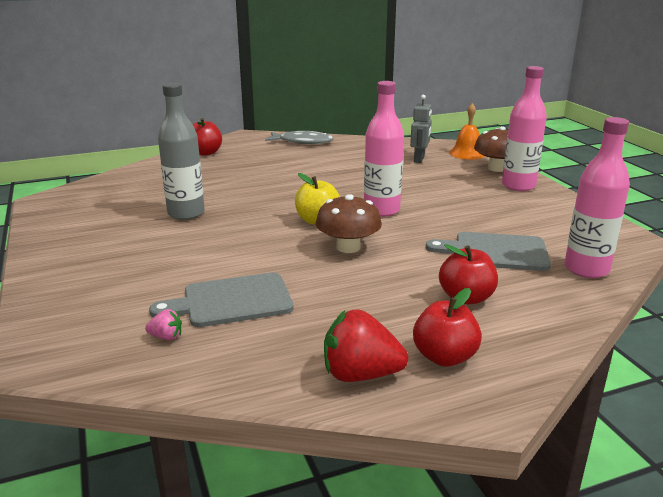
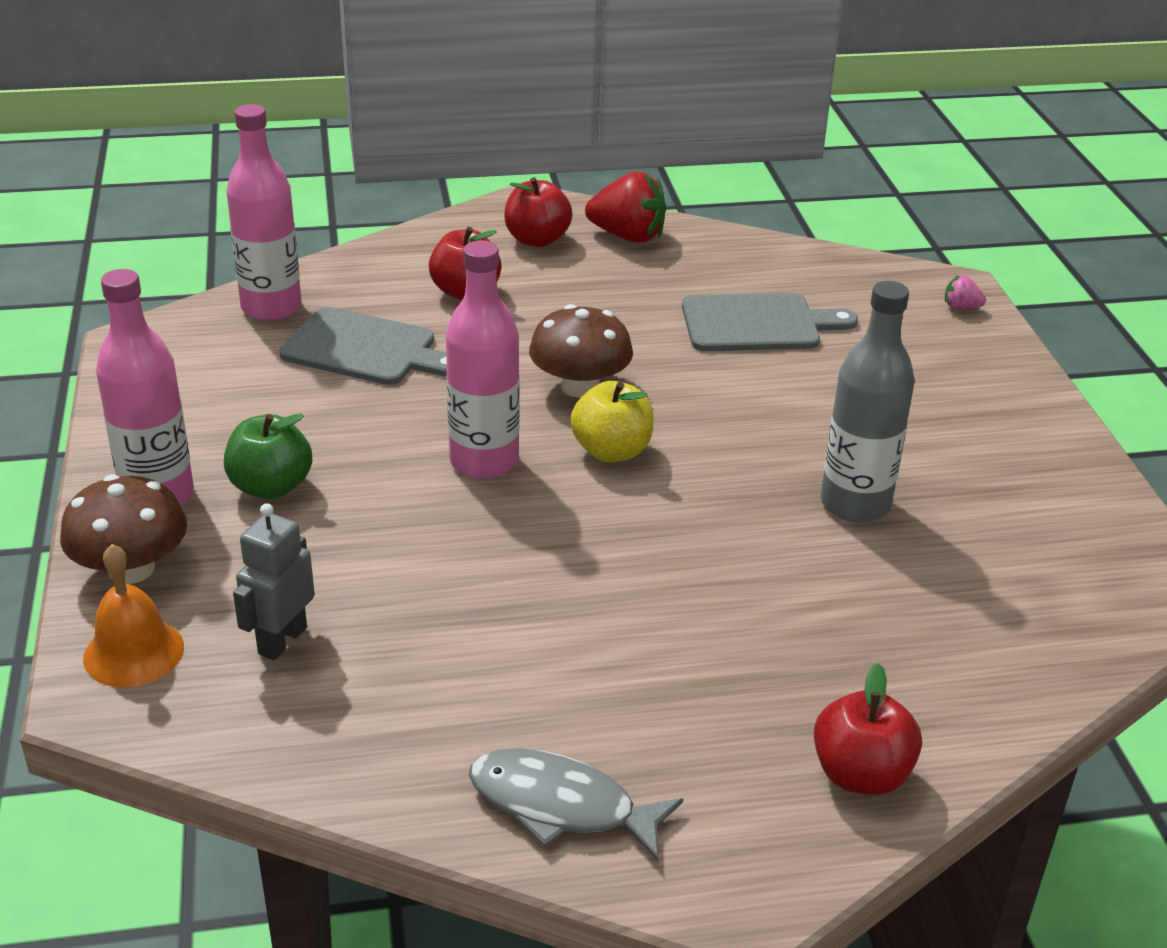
camera: 170 degrees left, 10 degrees up
pink strawberry [145,309,182,340] -> pink strawberry moved to [945,275,986,309]
none -> green apple [224,413,312,499]

